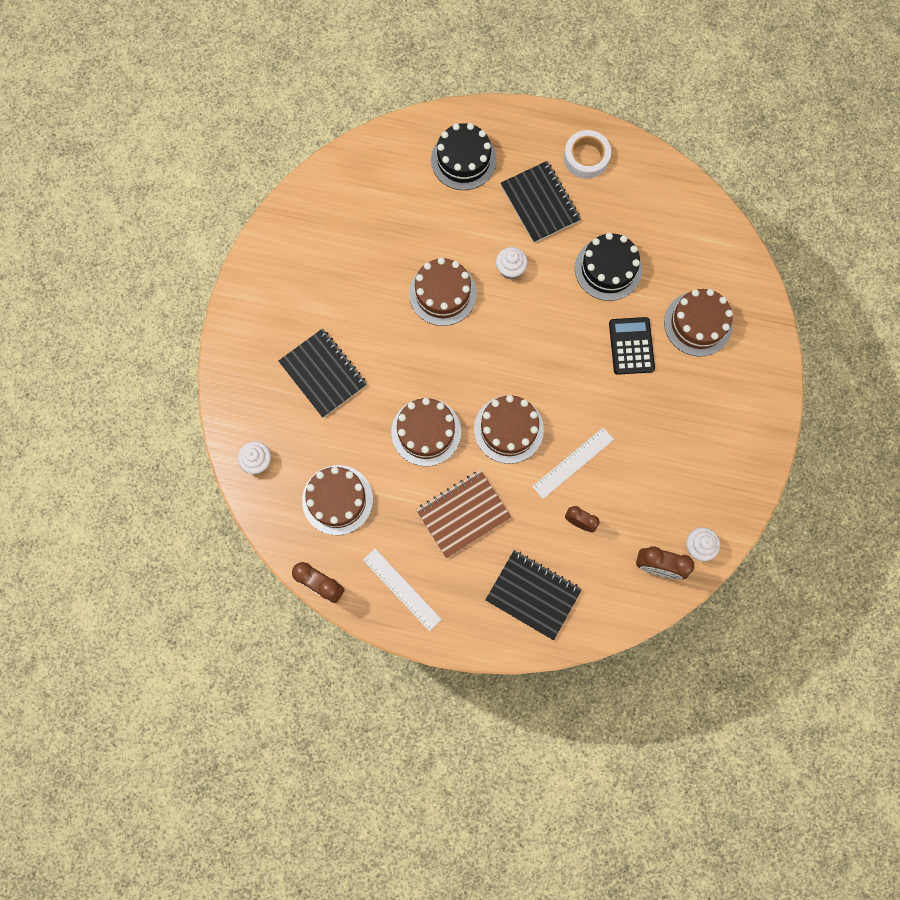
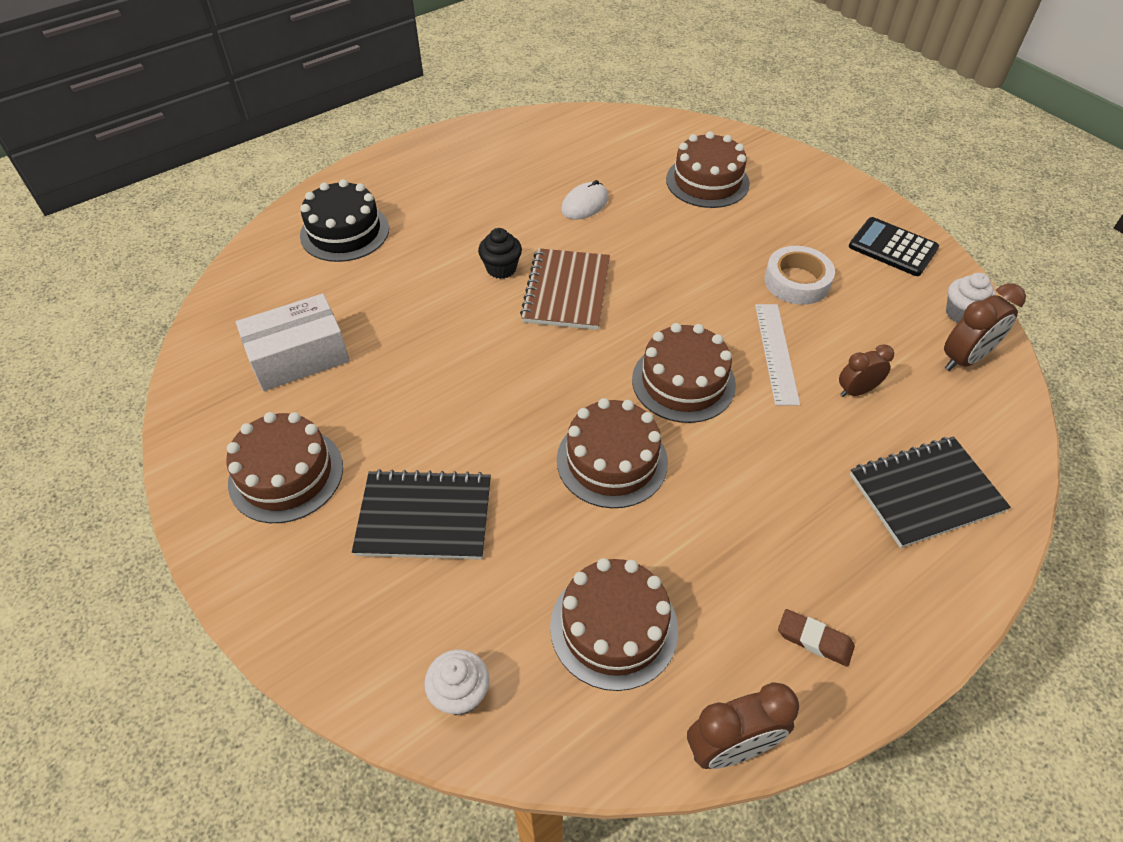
camera: 50 degrees left, 25 degrees down
white ruler [363,549,442,631] -> brown eraser [778,609,855,667]
brown cake [409,257,477,326] -> brown cake moved to [226,412,343,523]
brown notebook [416,470,511,558] -> brown notebook moved to [520,248,610,330]
white cupcake [496,247,528,279] -> black cupcake [478,228,522,279]
black notebook [501,161,581,243] -> none
white tape [564,130,611,179] -> white tape moved to [764,246,835,305]
black cake [575,233,642,301] -> white mouse [561,180,609,220]
black calculator [609,317,655,375] -> black calculator moved to [849,217,939,276]
none -> white box [236,294,350,391]

